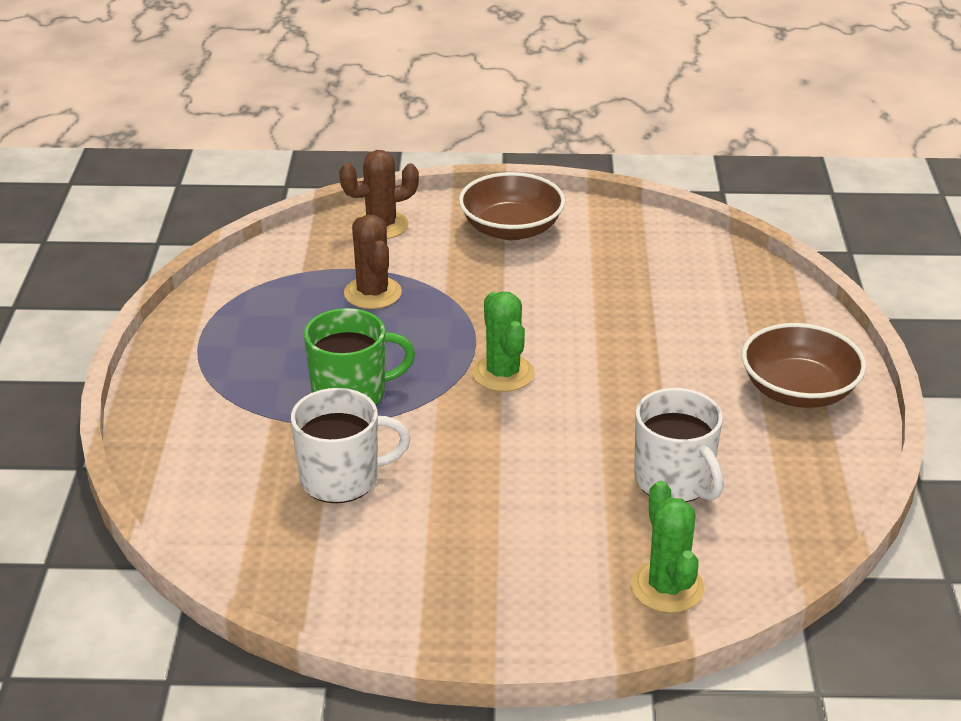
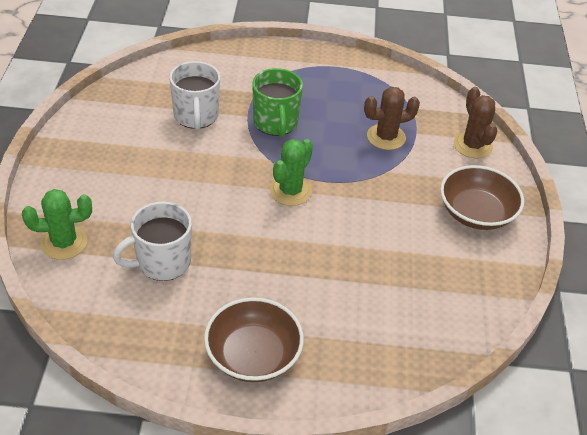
camera: 90 degrees right, 10 degrees up
green cactus [472,292,534,392] -> green cactus turned 45 degrees counterclockwise [270,139,313,206]

